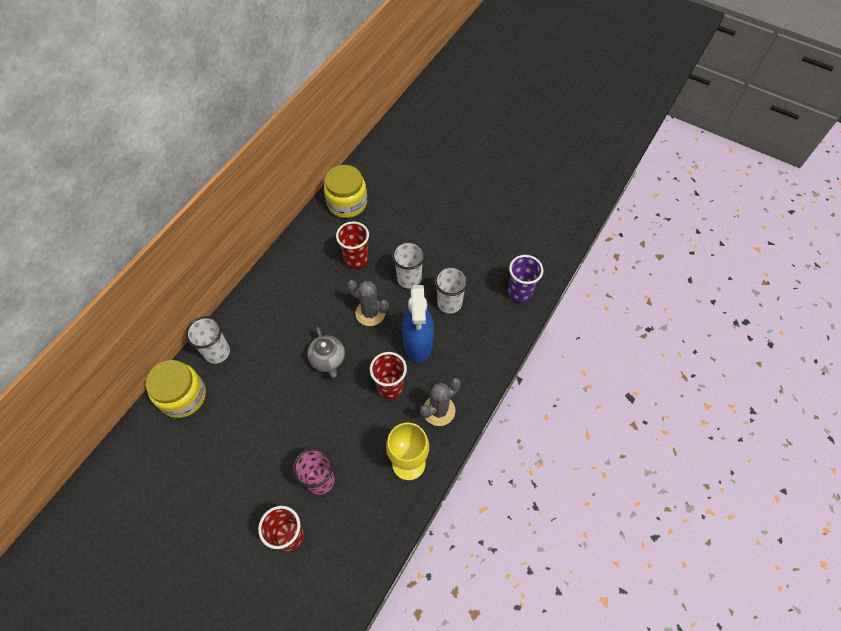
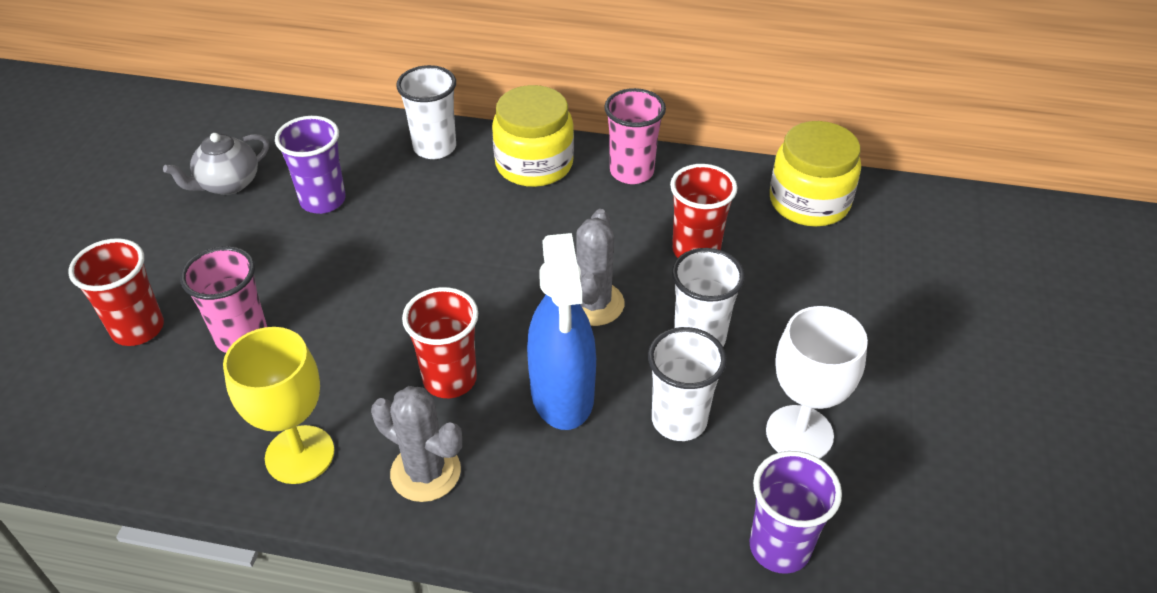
camera: 70 degrees right, 15 degrees down
yellow jar [146,360,206,418] -> yellow jar moved to [492,85,574,187]
grey teapot [307,327,345,378] -> grey teapot moved to [163,133,269,195]
blue spray bottle [402,285,434,363] -> blue spray bottle turned 75 degrees counterclockwise [527,233,596,430]
none -> purple cup [275,116,346,214]
none -> pink cup [604,88,666,184]
none -> white goblet [766,306,868,459]

